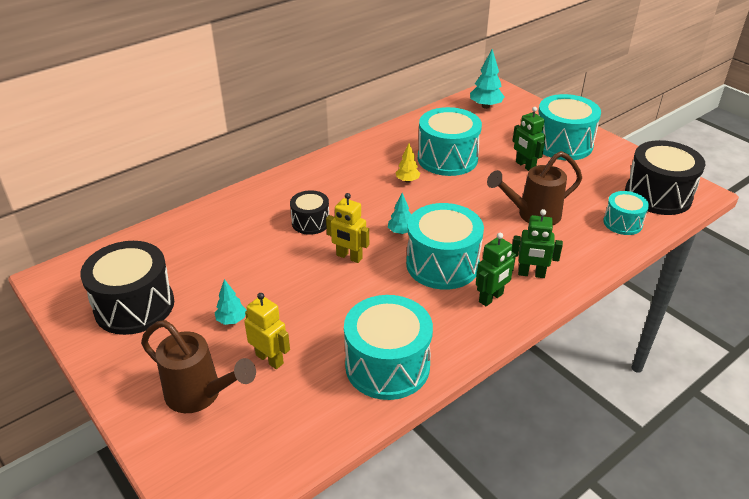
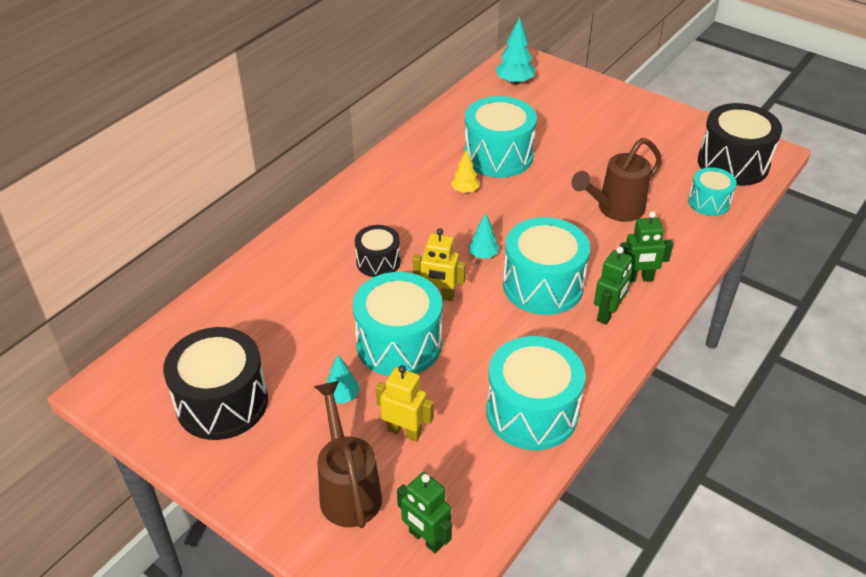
camera: 15 degrees left, 5 degrees up
brown watering can [141,320,256,413] -> brown watering can turned 120 degrees counterclockwise [314,381,382,528]
green robot [513,107,546,171] -> green robot moved to [397,472,452,553]
turquoise drum [538,94,601,160] -> turquoise drum moved to [353,272,442,376]

